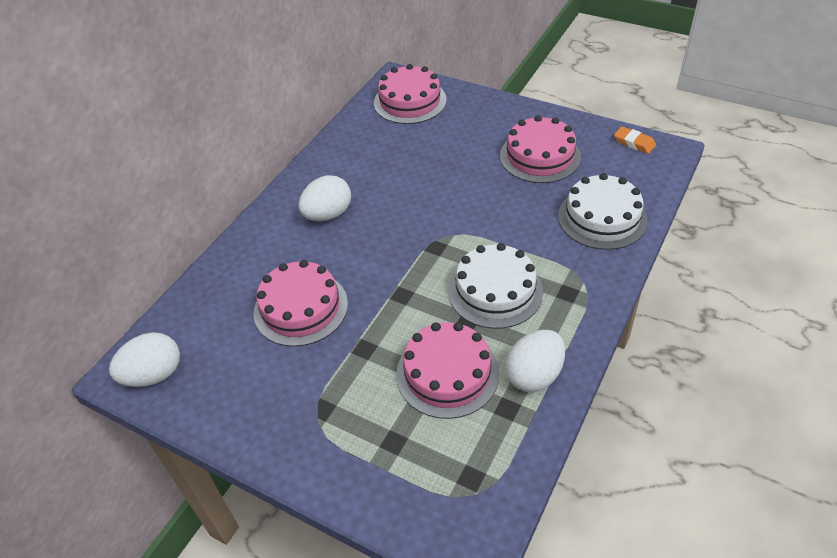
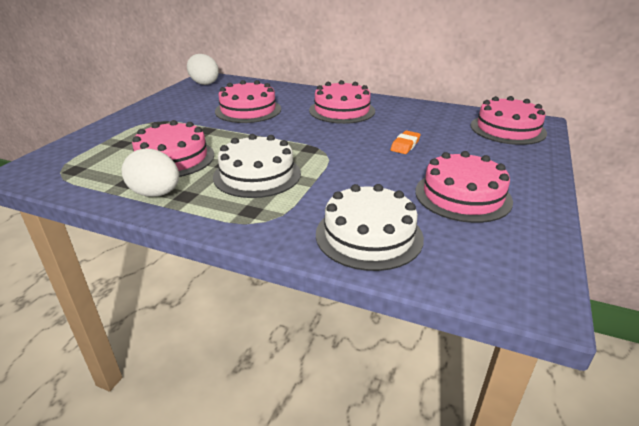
camera: 80 degrees right, 15 degrees down
white egg [298,175,351,221] -> pink cake [309,80,375,124]
orange eraser [614,126,656,154] -> orange eraser moved to [391,130,421,154]

